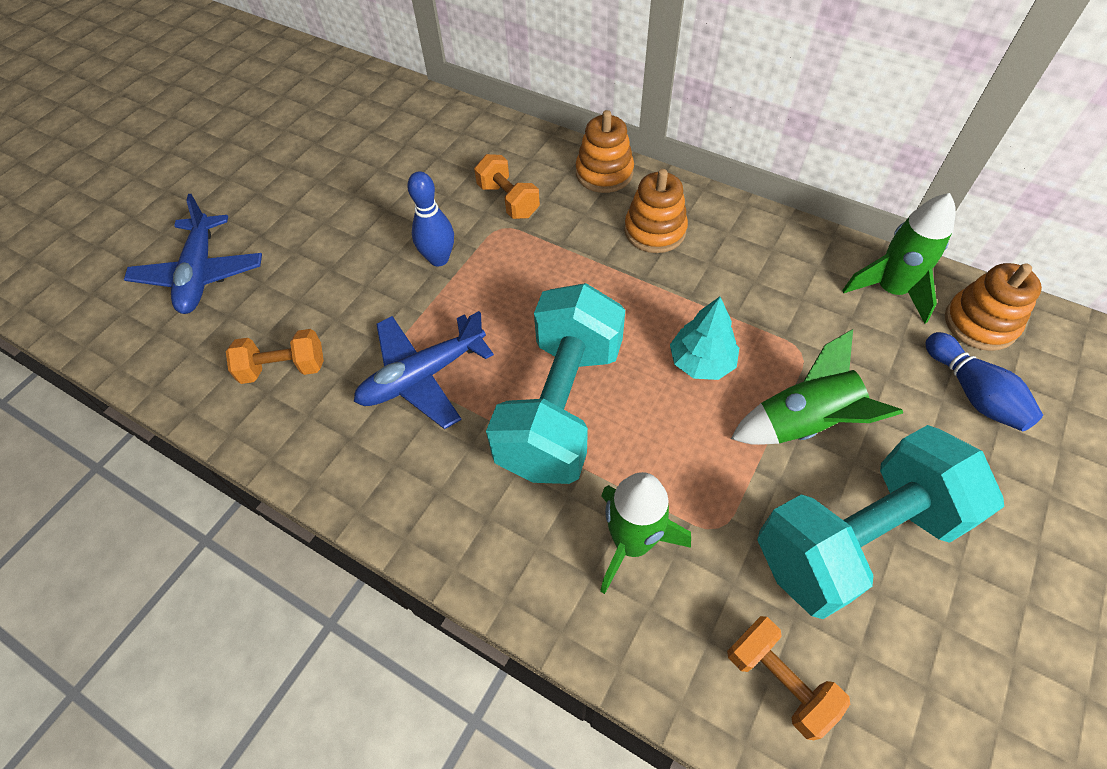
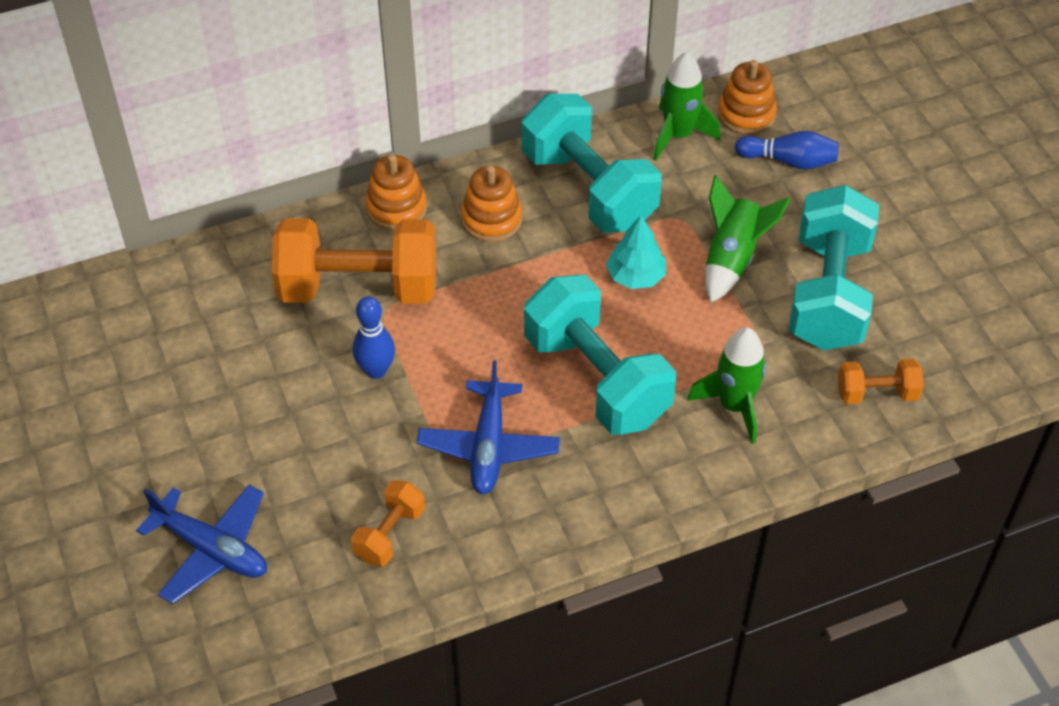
camera: 55 degrees left, 5 degrees down
orange dumbbell [474,154,540,219] -> orange dumbbell [272,218,436,304], size x2.09
none -> turquoise dumbbell [522,94,662,233]

